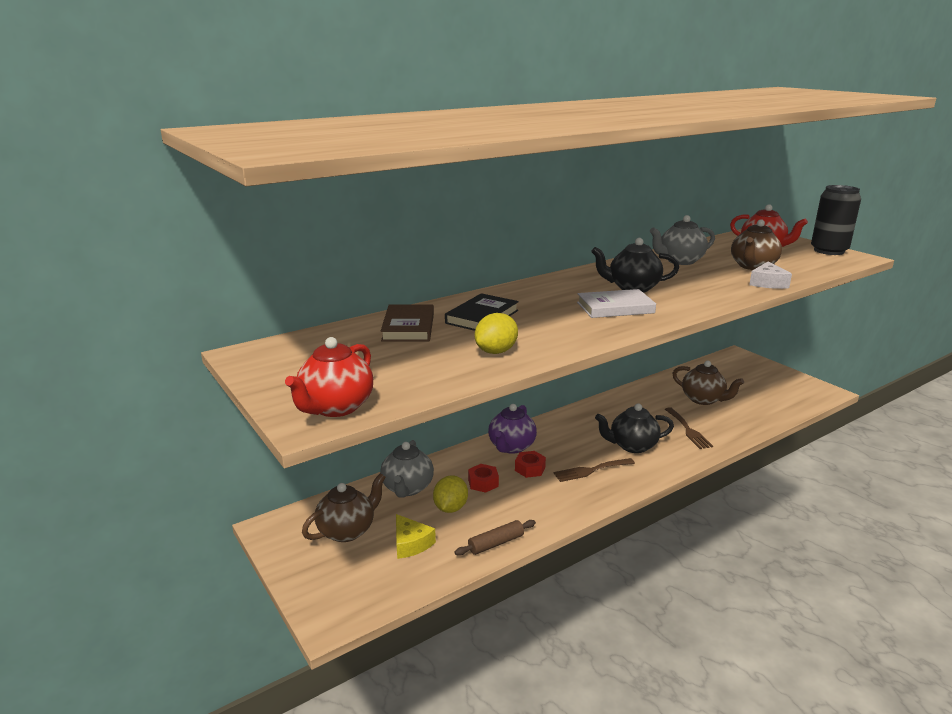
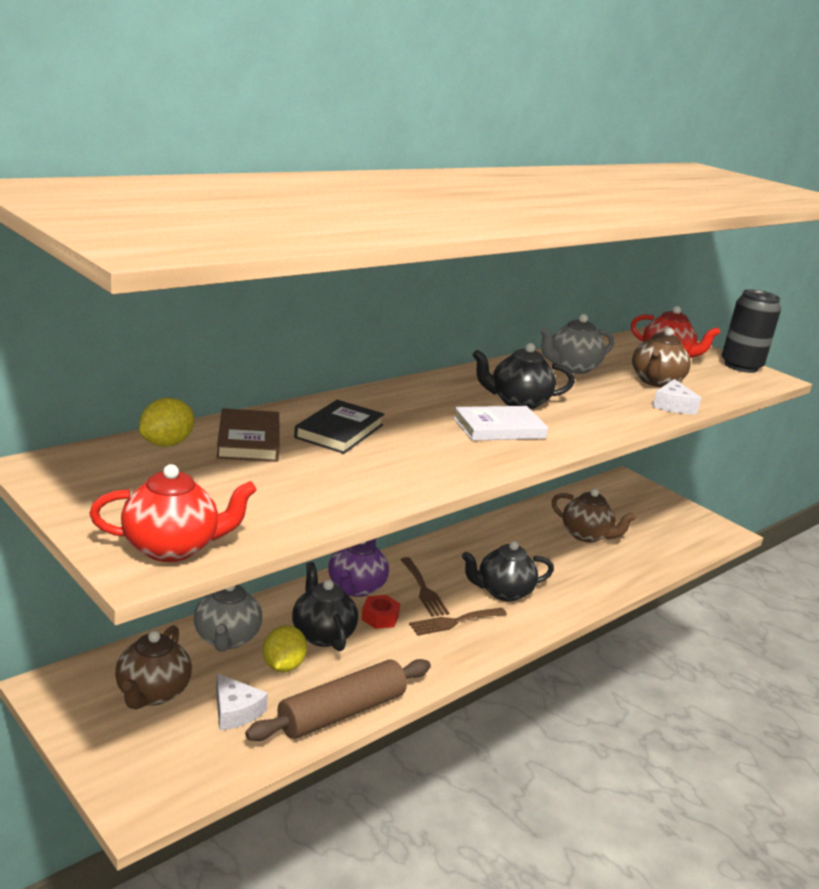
camera: 10 degrees left, 0 degrees up
red teapot [285,337,373,417] -> red teapot turned 120 degrees counterclockwise [89,464,257,562]
brown teapot [302,473,386,542] -> brown teapot turned 150 degrees clockwise [115,625,192,709]
yellow cheese [396,514,436,559] -> white cheese [216,673,268,730]
brown rolling pin [455,520,536,556] -> brown rolling pin [245,659,431,741], size x1.88
red nut [468,464,499,493] -> black teapot [292,562,358,651]
yellow lemon [475,313,518,354] -> yellow lemon moved to [139,398,194,447]
brown fork [665,407,713,449] -> brown fork moved to [400,557,449,617]

